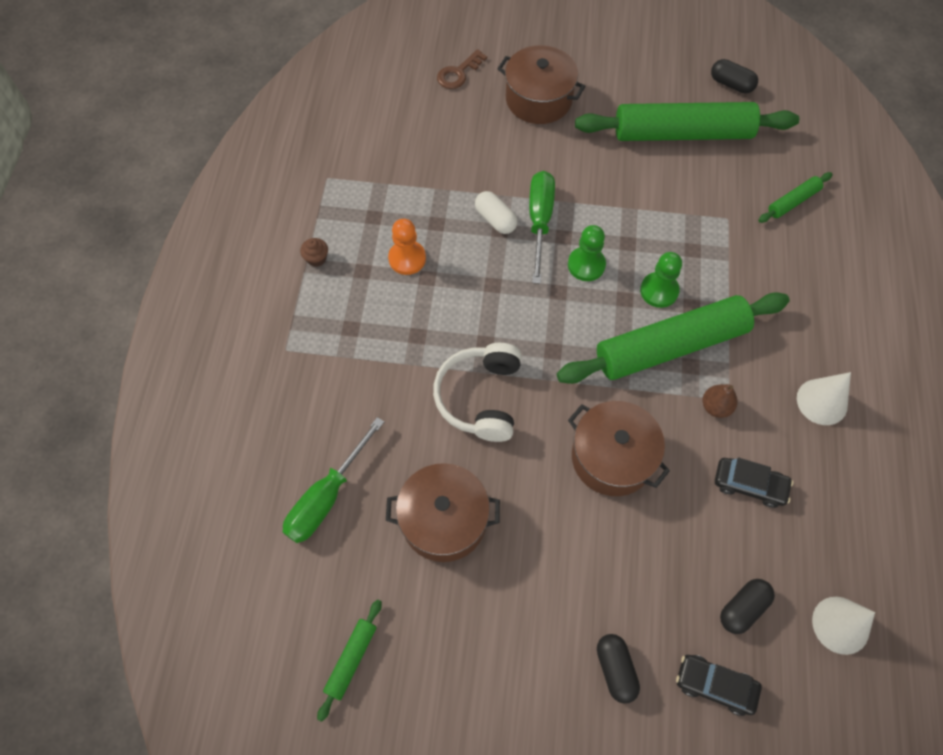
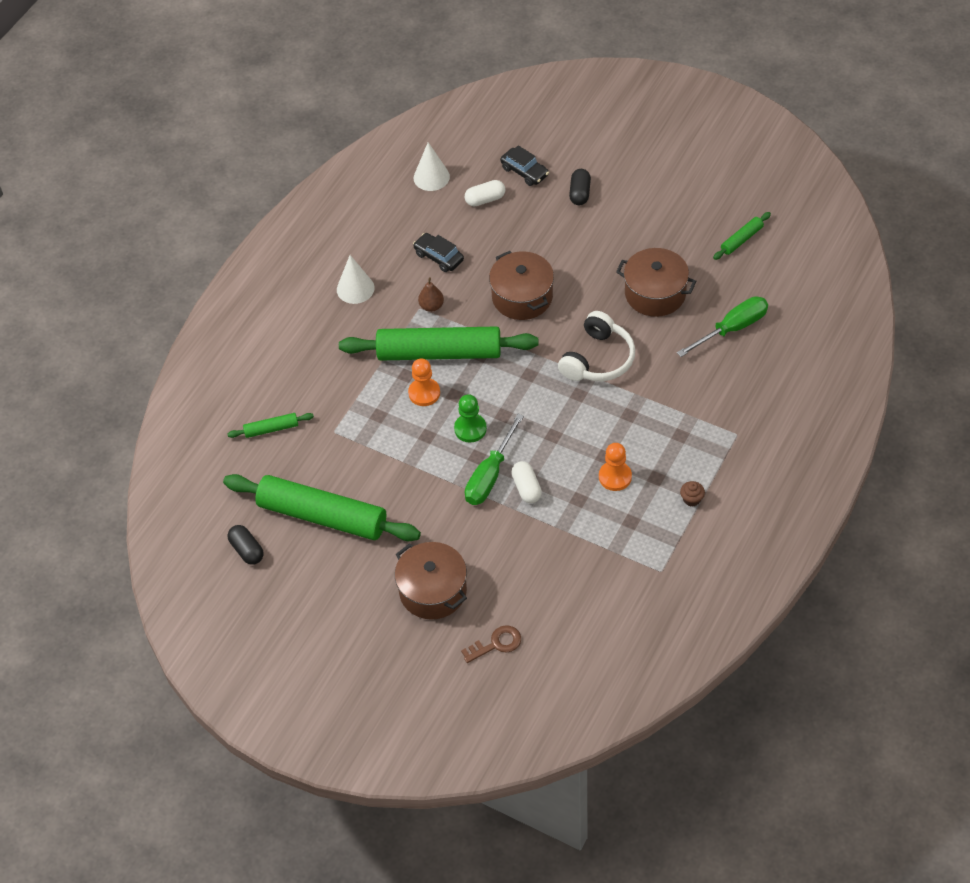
camera: 155 degrees left, 10 degrees down
green pawn [640,252,682,308] -> orange pawn [408,358,440,406]
black capsule [720,579,775,634] -> white capsule [465,180,505,207]

